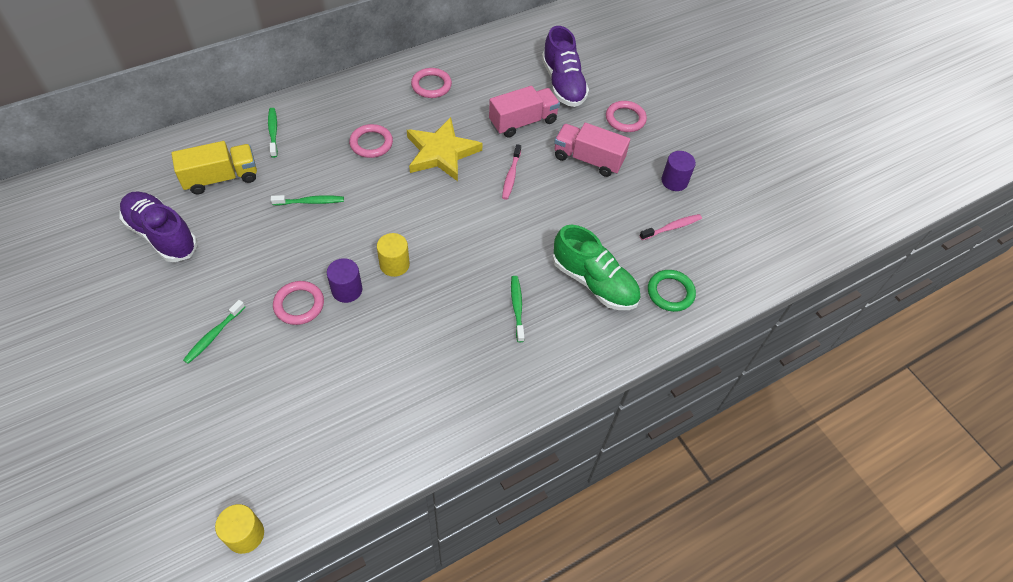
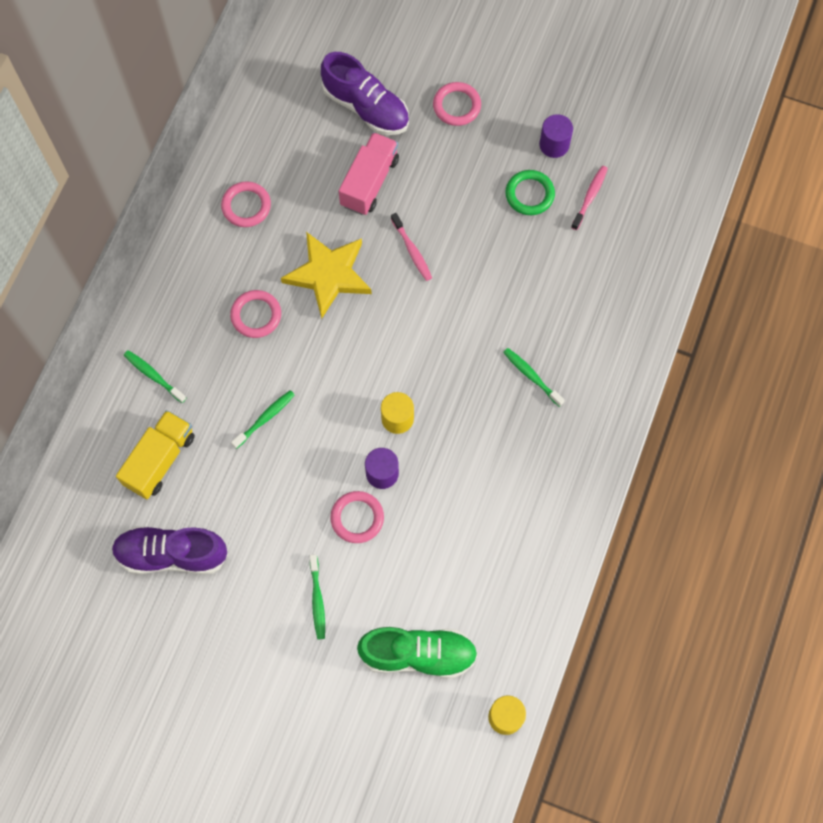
camera: 35 degrees left, 15 degrees up
green shoe [553,225,640,310] -> green shoe moved to [357,627,478,678]
pink truck [554,123,630,177] -> none
green ring [648,270,696,312] -> green ring moved to [506,170,555,215]

